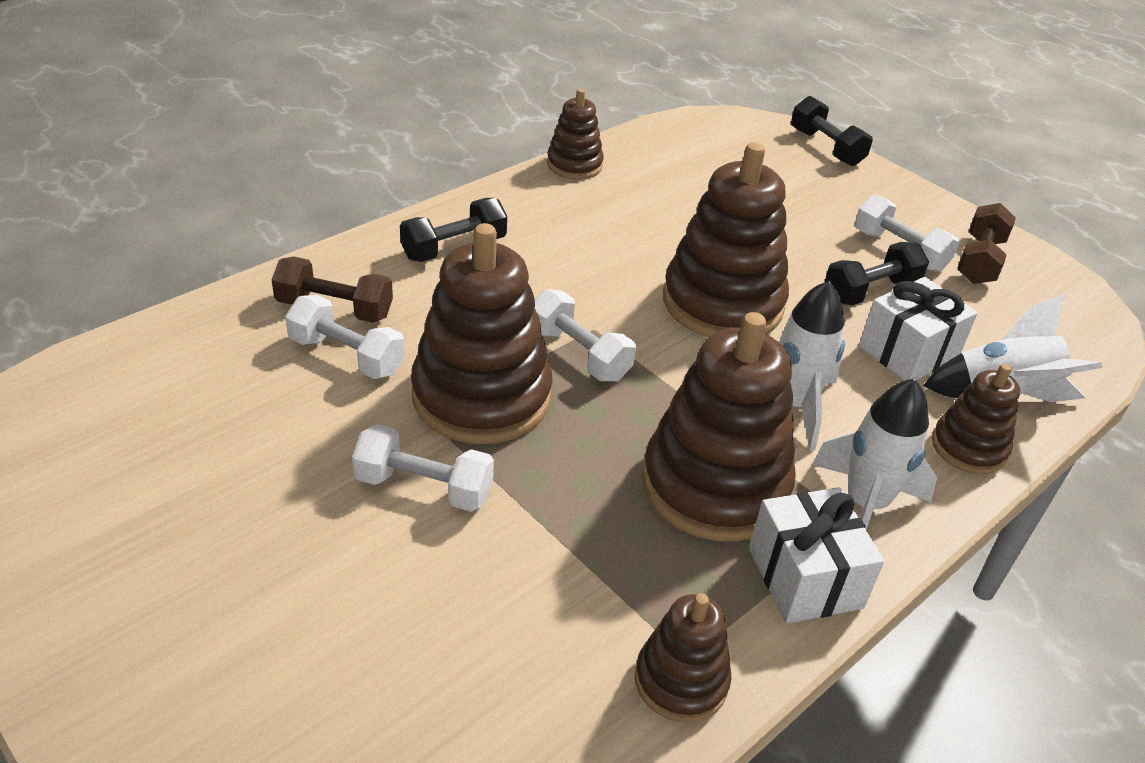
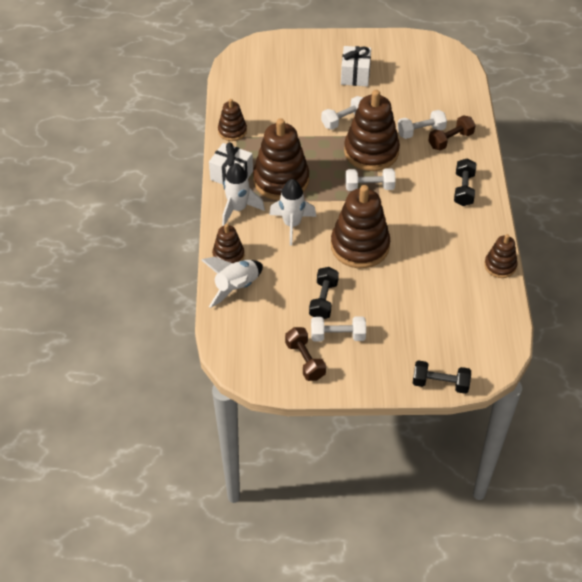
camera: 135 degrees right, 10 degrees up
white gift [859,277,978,381] -> white gift moved to [341,46,371,87]

